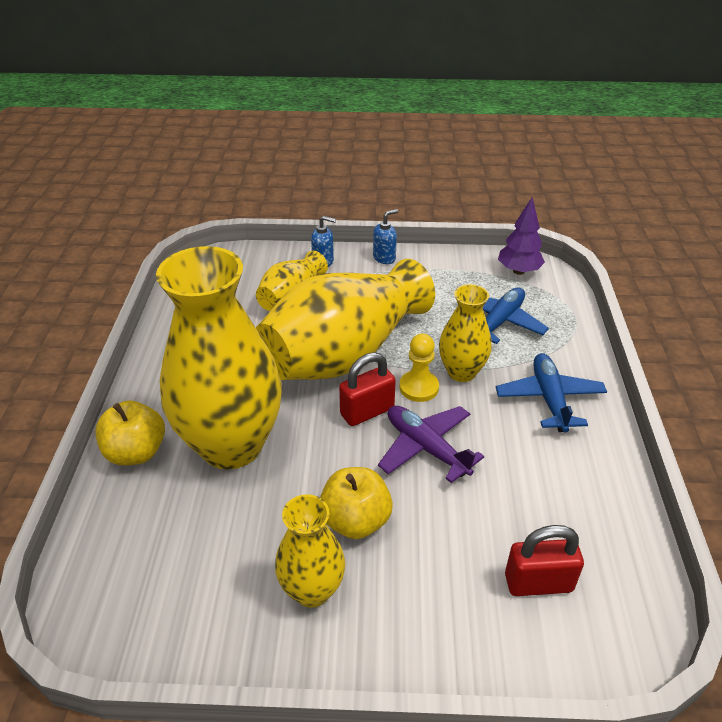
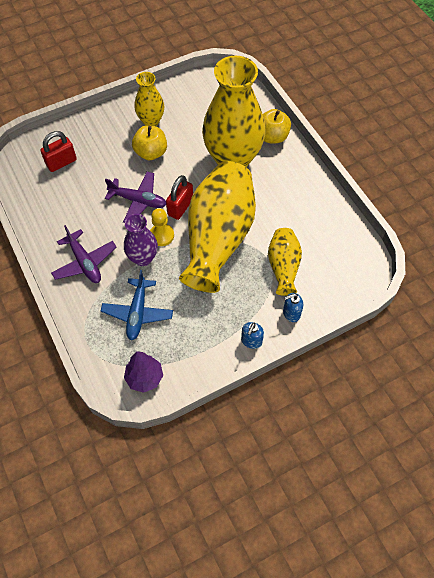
camera: 150 degrees right, 20 degrees up
yellow vase [439,284,492,382] -> purple vase [124,214,158,266]
blue plane [496,353,607,432] -> purple plane [51,225,117,283]

